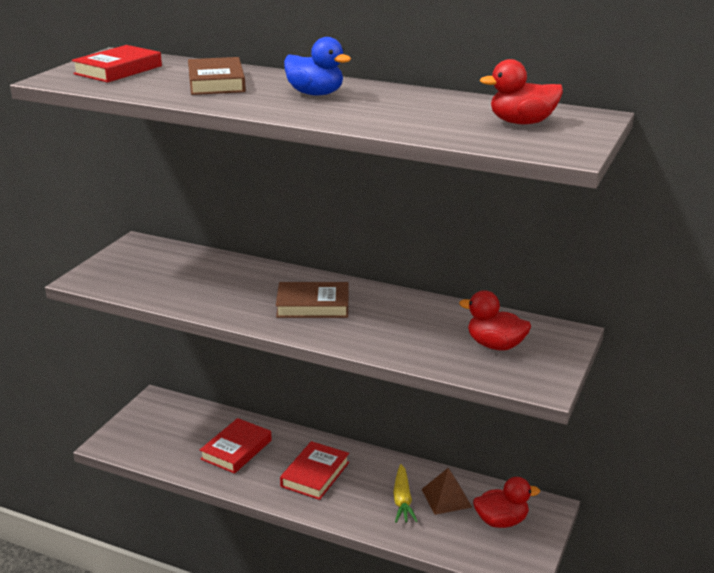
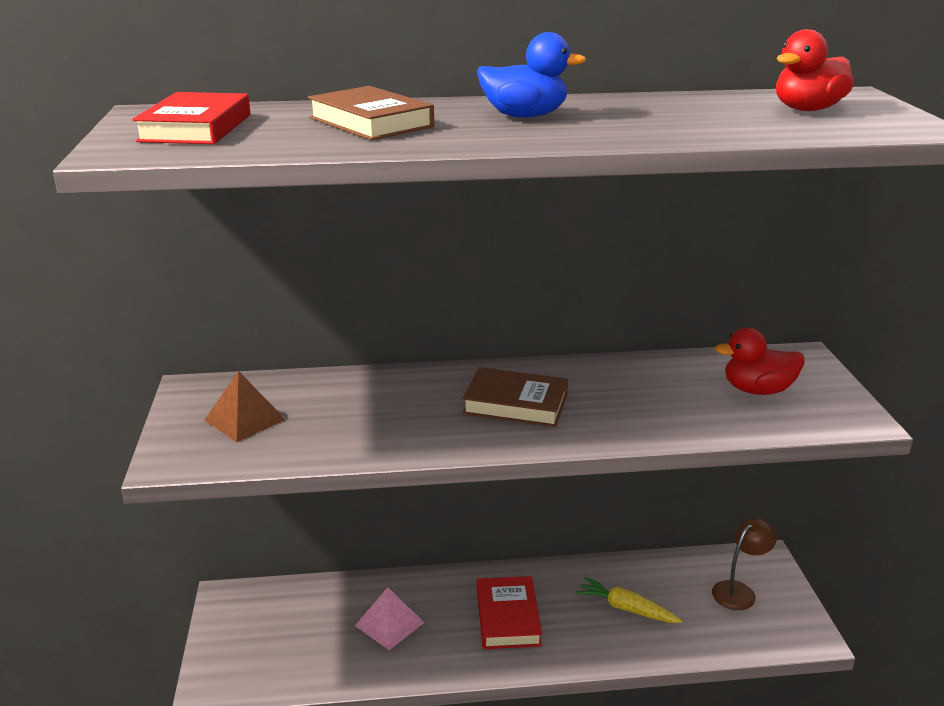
camera: 30 degrees left, 0 degrees up
red book [200,418,272,474] -> pink pyramid [355,587,425,650]
brown book [276,282,348,318] -> brown book turned 45 degrees clockwise [462,367,568,427]
yellow carrot [393,464,418,523] -> yellow carrot turned 150 degrees clockwise [576,577,682,623]
brown pyramid [421,468,472,515] -> brown pyramid moved to [205,371,286,442]
red duck [473,477,540,528] -> brown lamp [712,518,777,610]

